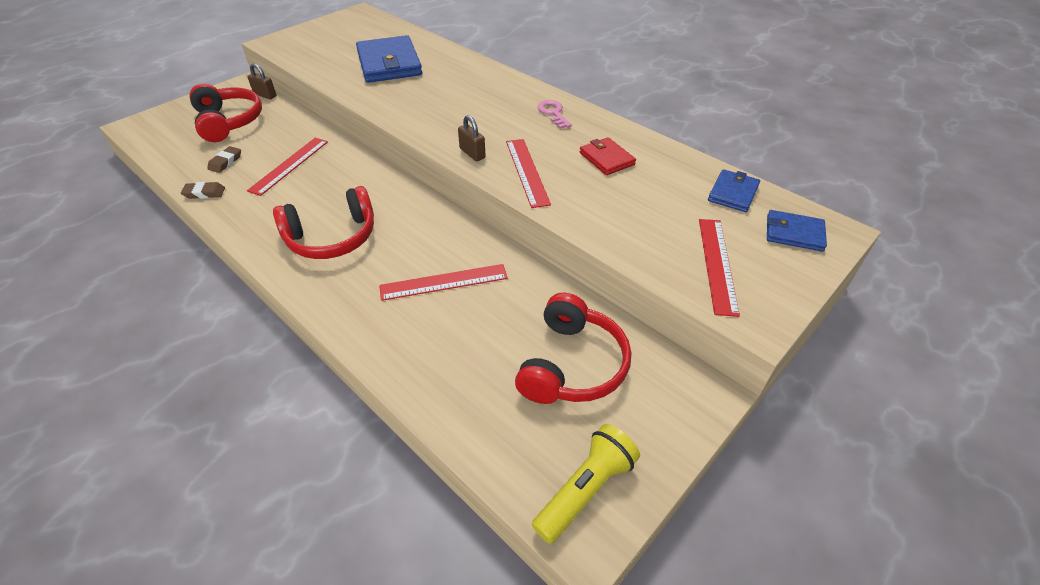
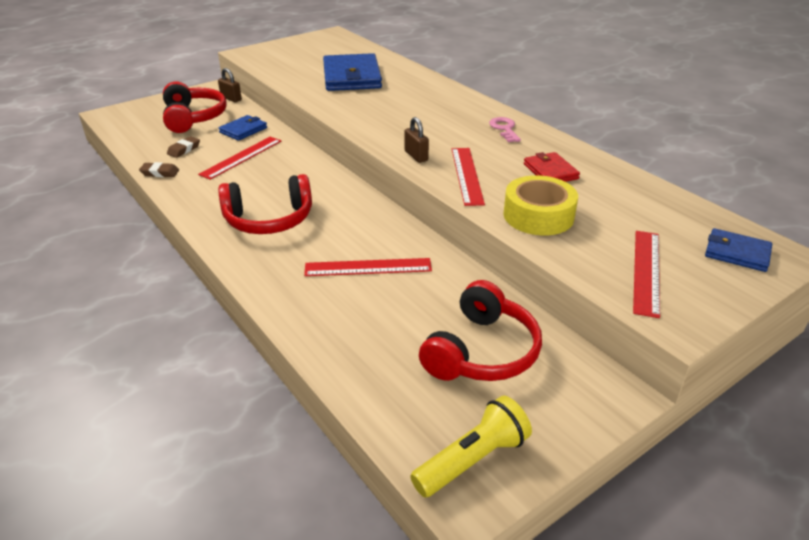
camera: 10 degrees right, 10 degrees down
blue wallet [708,169,760,212] -> blue wallet moved to [219,115,267,141]
none -> yellow tape [503,175,578,235]

